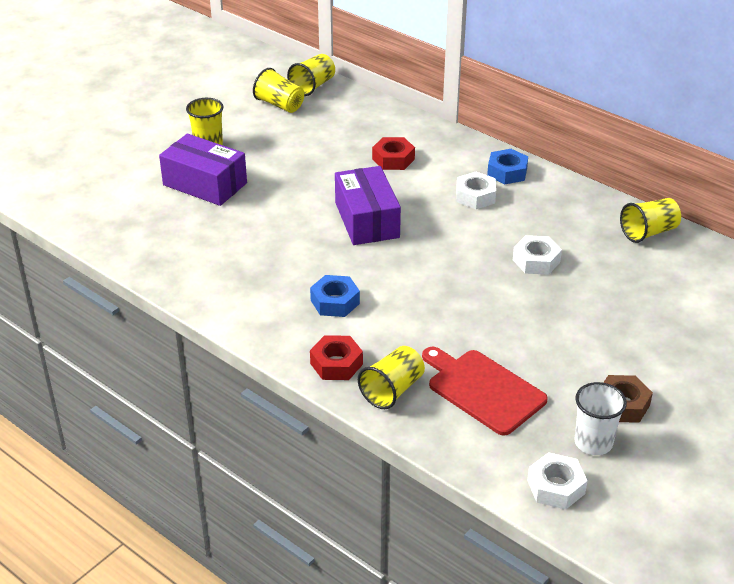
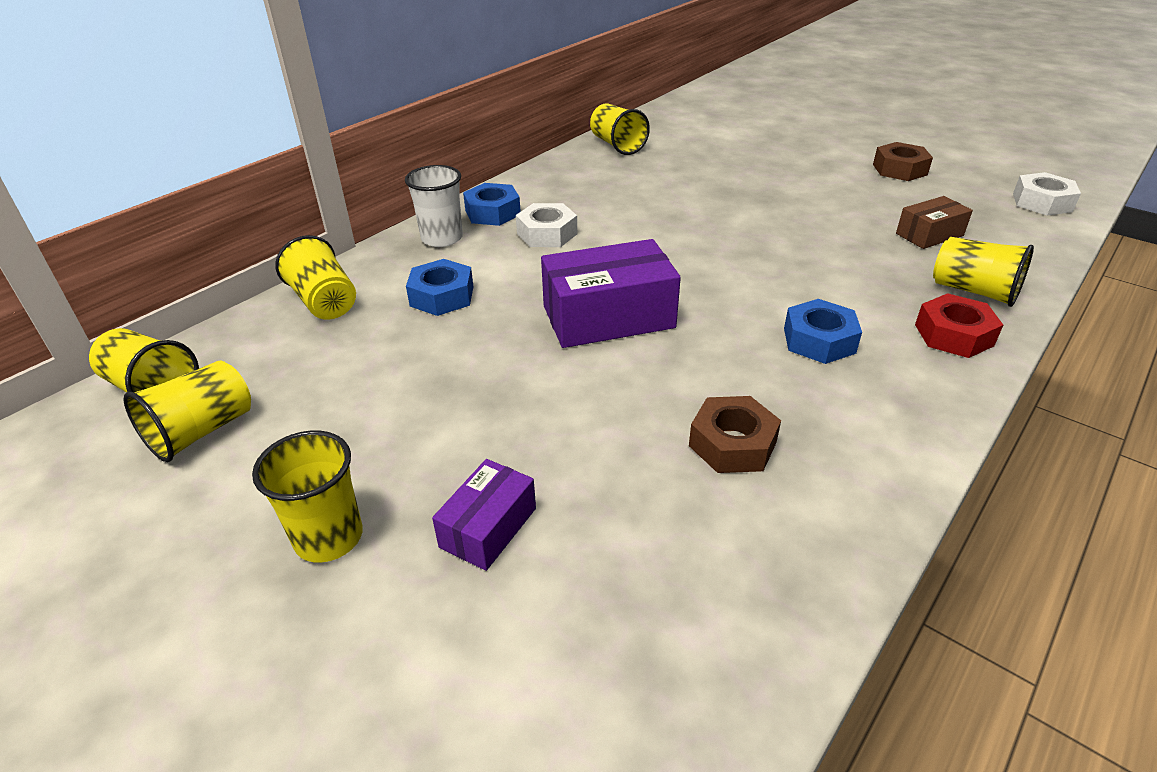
camera: 90 degrees left, 0 degrees up
purple box [159,134,247,206] -> purple box [432,459,536,571], size x0.56
red nut [372,137,415,170] -> blue nut [406,259,474,316]
red cutting board [422,347,548,436] -> brown box [896,196,973,249]
white nut [513,235,562,275] -> none
white cup [574,382,627,455] -> white cup moved to [405,165,463,247]
none -> yellow cup [275,235,356,320]
none -> brown nut [689,396,781,473]

